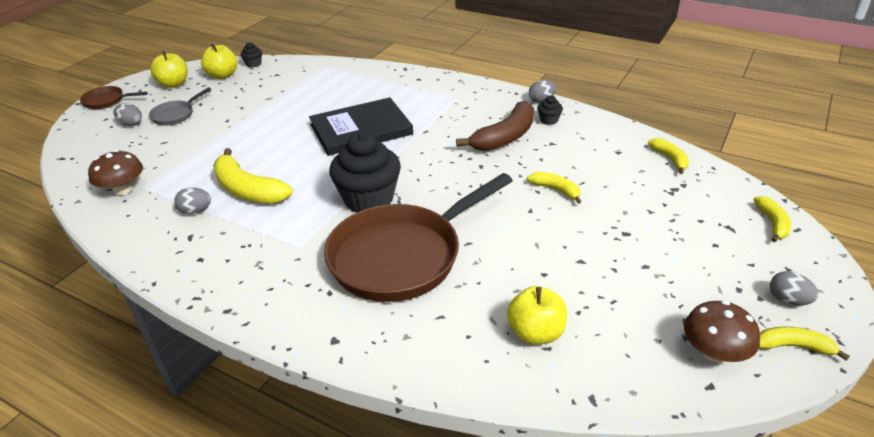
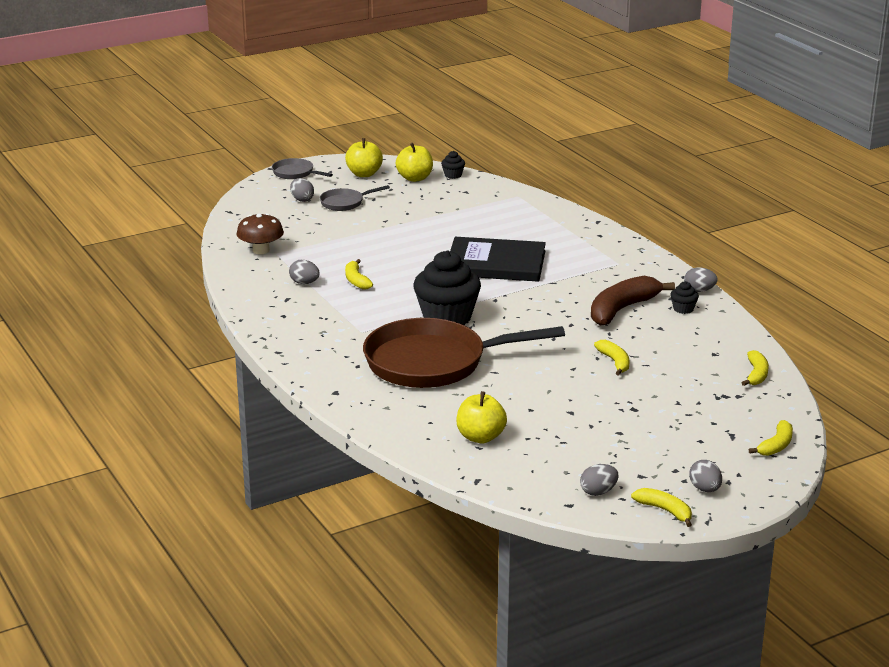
camera: 30 degrees right, 10 degrees down
brown pan [80,86,148,109] -> grey pan [272,158,333,179]
yellow banana [213,148,293,204] -> yellow banana [345,259,373,290], size x0.54
brown banana [456,101,534,151] -> brown banana turned 150 degrees clockwise [591,276,675,326]
brown mushroom [684,301,760,363] -> grey egg [580,464,618,496]

